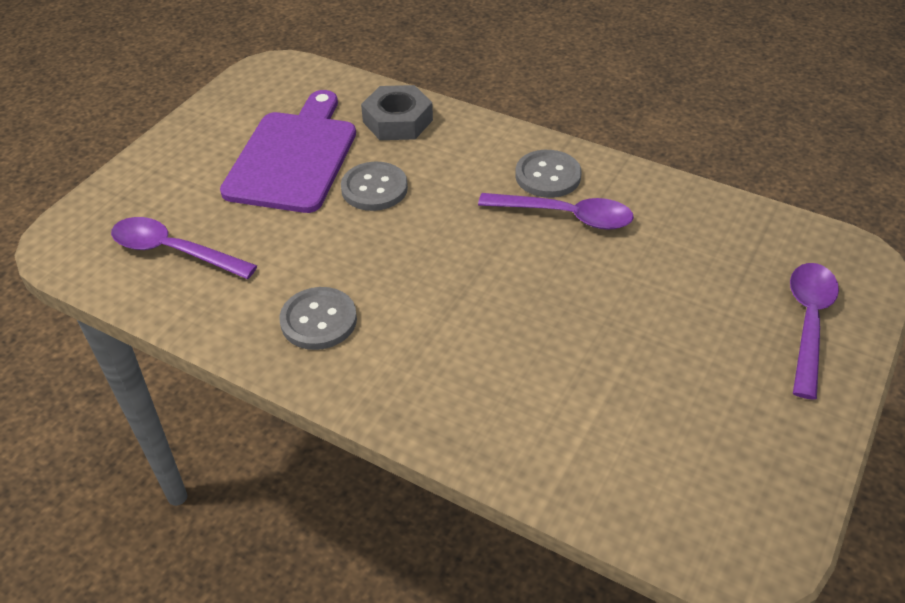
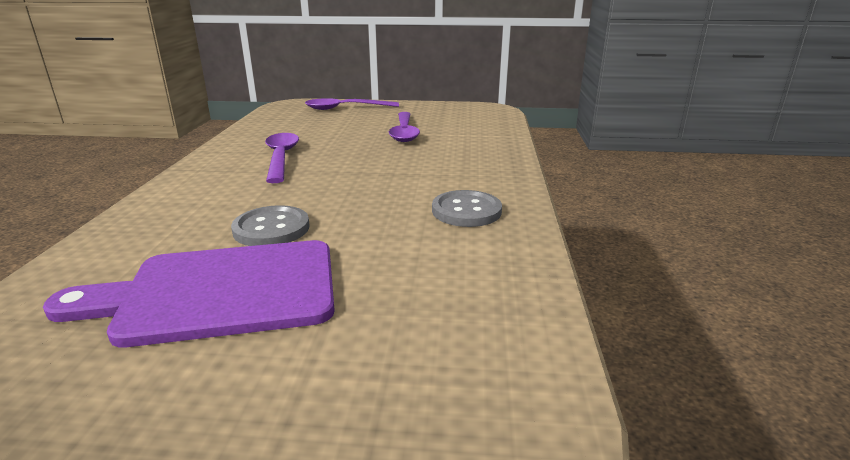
camera: 115 degrees left, 20 degrees down
purple spoon [111,217,257,279] -> purple spoon moved to [389,112,420,142]
grey nut [361,85,433,140] -> none
grey button [515,150,582,198] -> none

